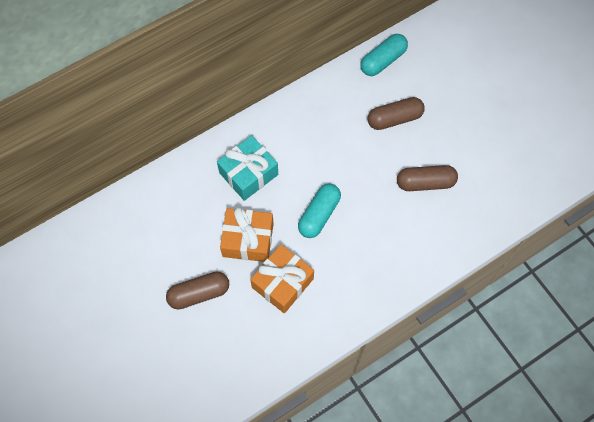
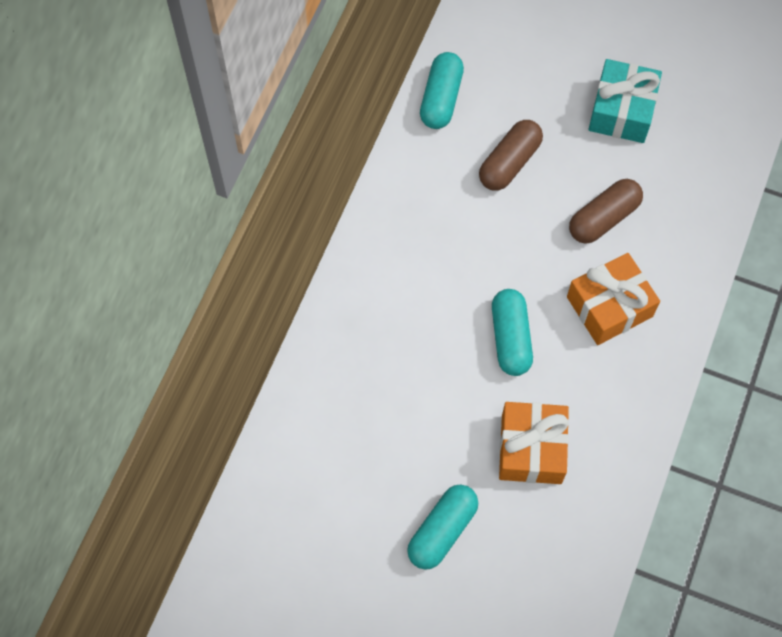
camera: 35 degrees left, 0 degrees up
brown capsule [166,272,229,309] -> turquoise capsule [407,485,478,570]
turquoise gift [217,135,278,201] -> turquoise gift moved to [589,59,662,143]
orange gift [220,207,274,262] -> orange gift moved to [567,253,660,345]

